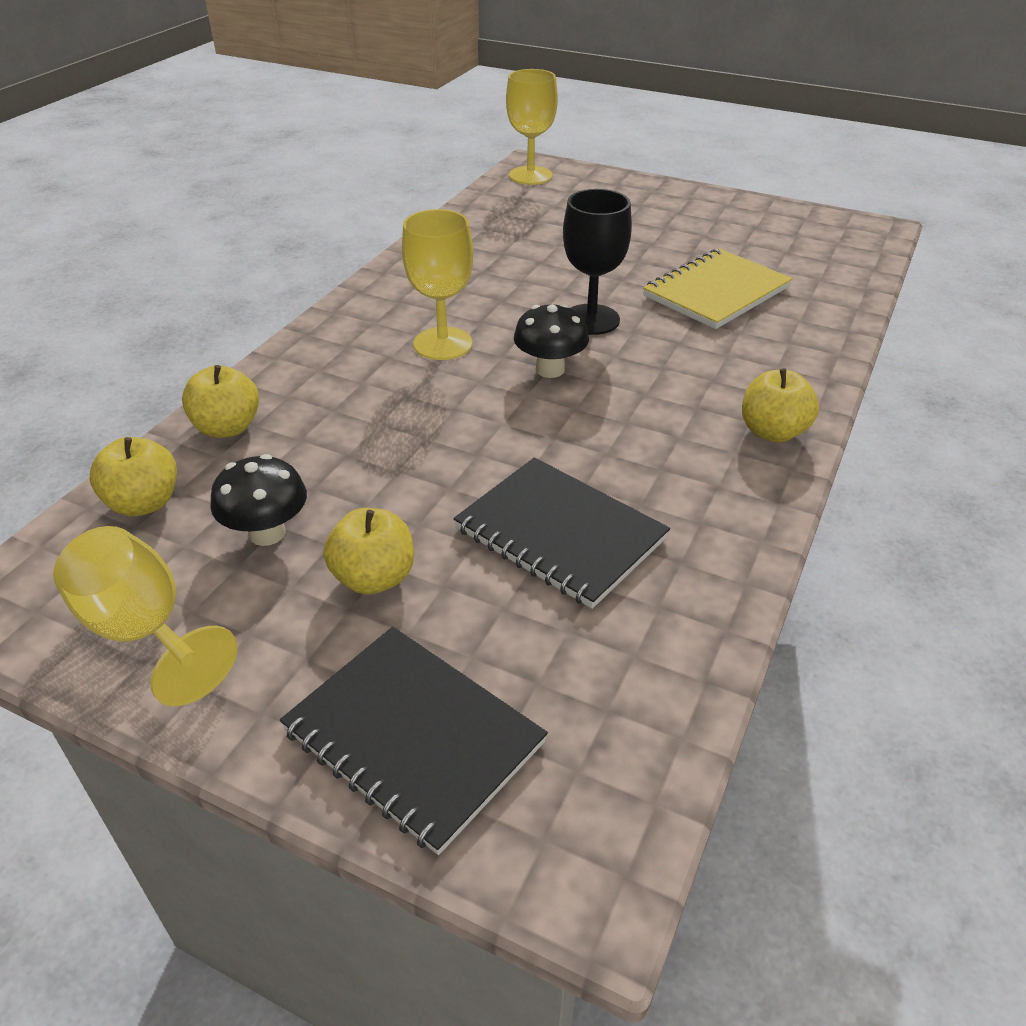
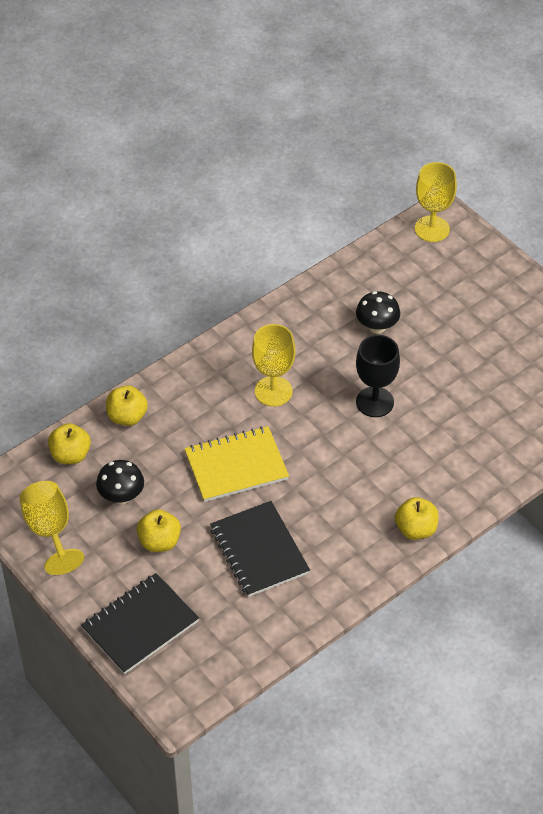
camera: 25 degrees right, 10 degrees up
black notebook [280,627,548,855] -> black notebook turned 75 degrees clockwise [81,573,199,674]
black mushroom [514,304,589,378] -> black mushroom moved to [356,291,400,334]
yellow notebook [643,248,793,329] -> yellow notebook moved to [184,426,289,502]

